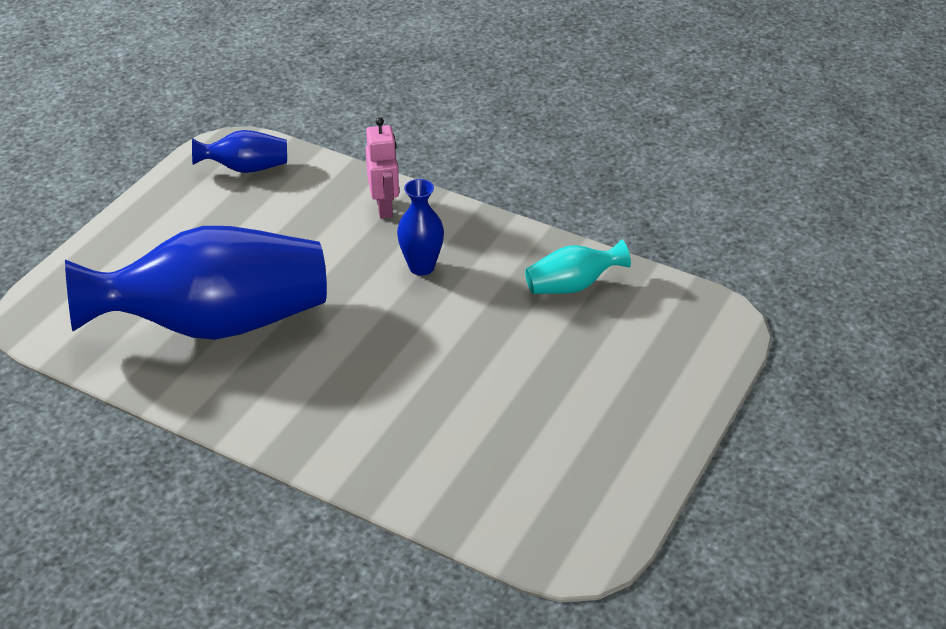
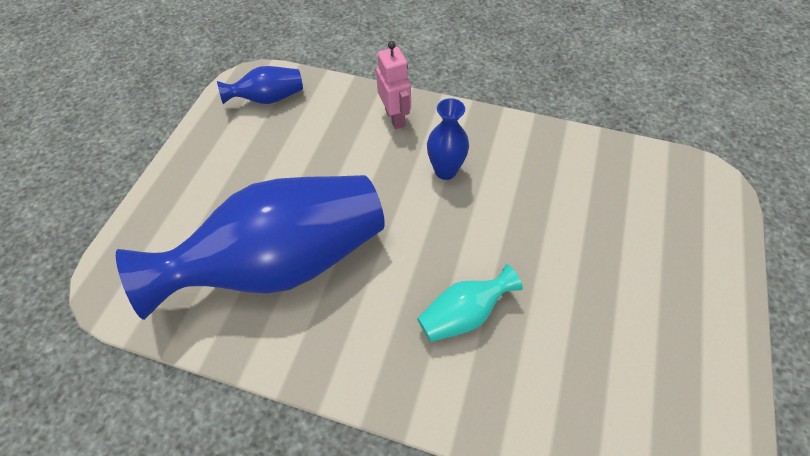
camera: 10 degrees left, 15 degrees up
turquoise vase [525,240,631,294] -> turquoise vase moved to [417,264,523,342]

